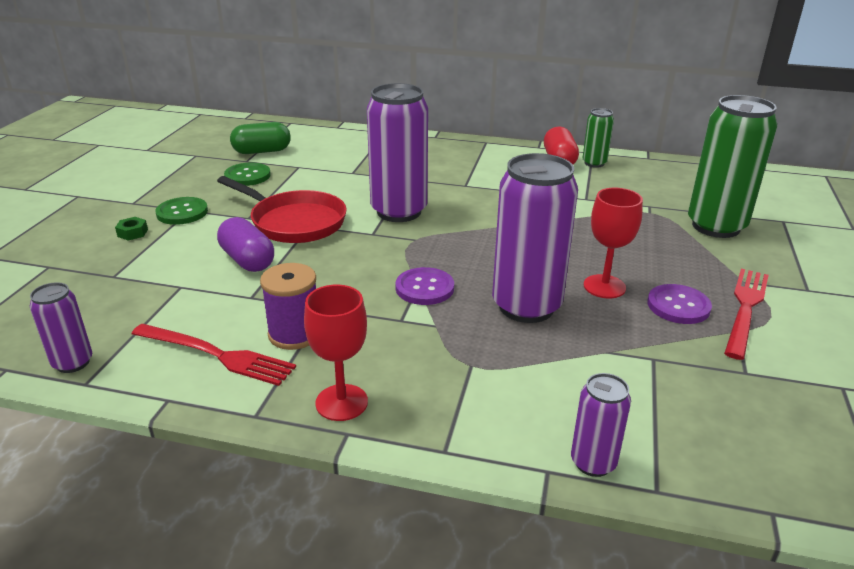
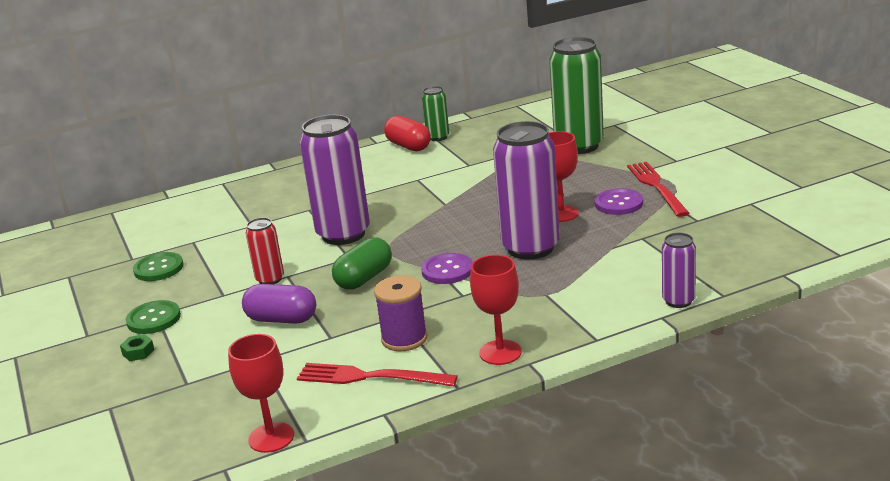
camera: 35 degrees left, 5 degrees down
purple can [30,282,92,373] -> red goblet [228,334,294,453]
red fork [132,324,296,386] -> red fork turned 150 degrees counterclockwise [297,363,458,386]
red pan [217,176,347,243] -> red can [246,218,284,284]
green capsule [230,122,291,154] -> green capsule moved to [332,237,392,290]

